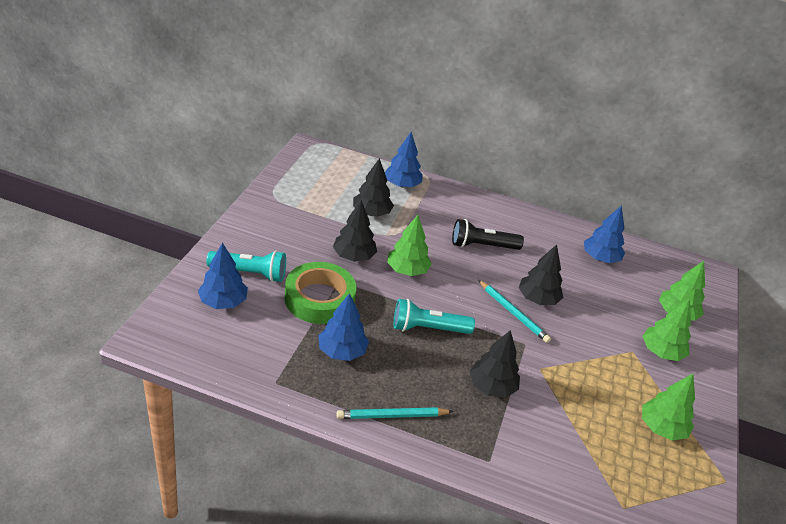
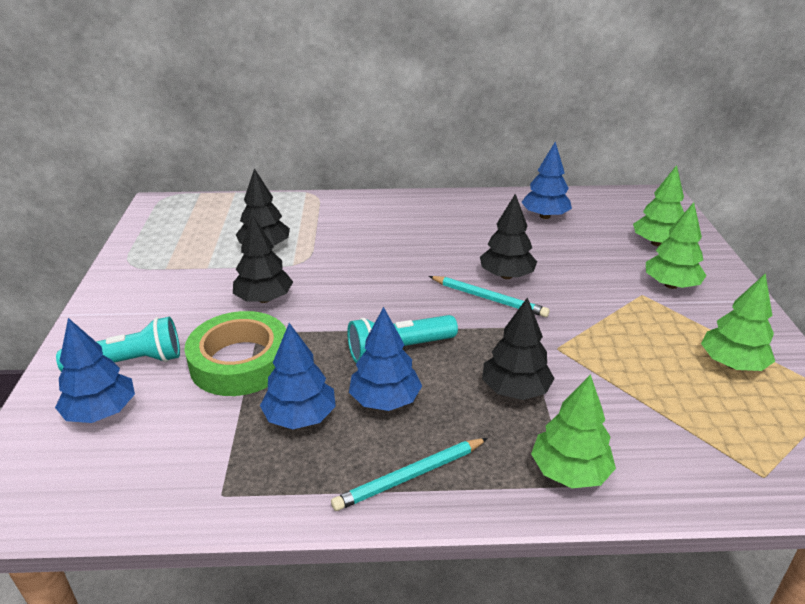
camera: 15 degrees left, 5 degrees down
blue tree [385,132,423,188] -> blue tree moved to [349,307,422,411]
green tree [387,215,432,276] -> green tree moved to [531,374,616,488]
black flashlight [452,219,524,250] -> none

